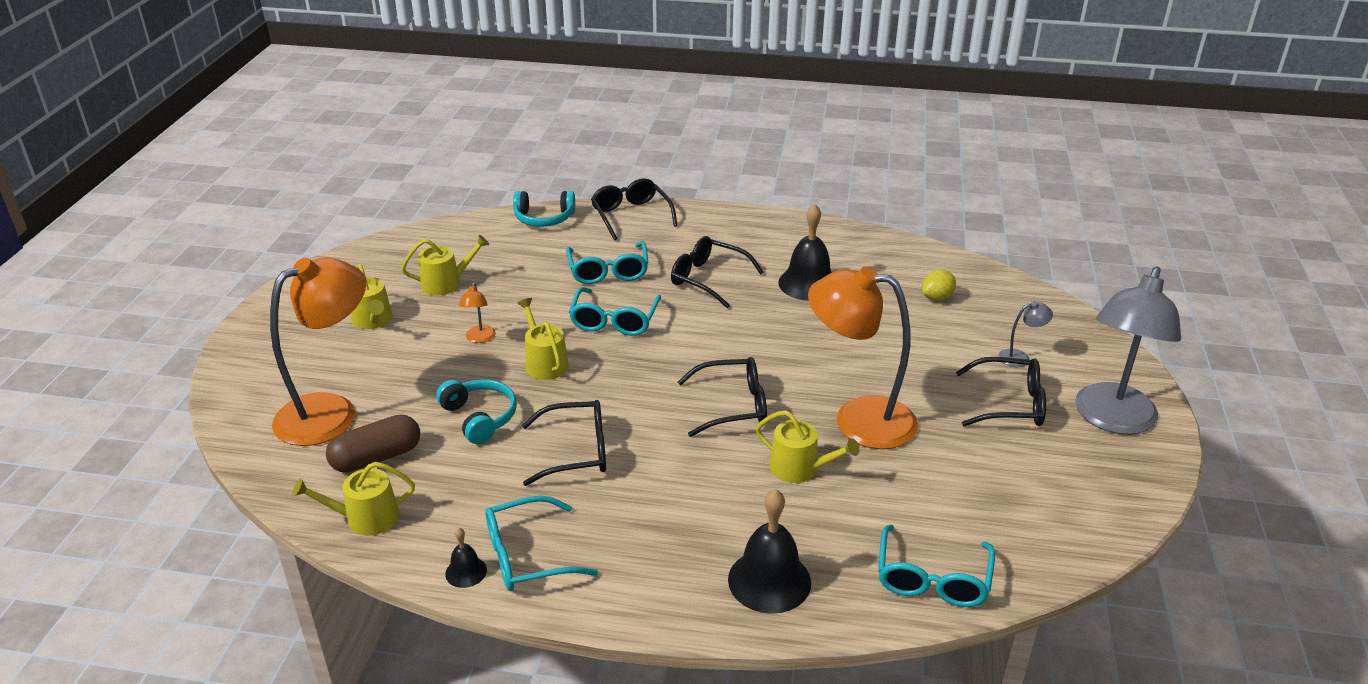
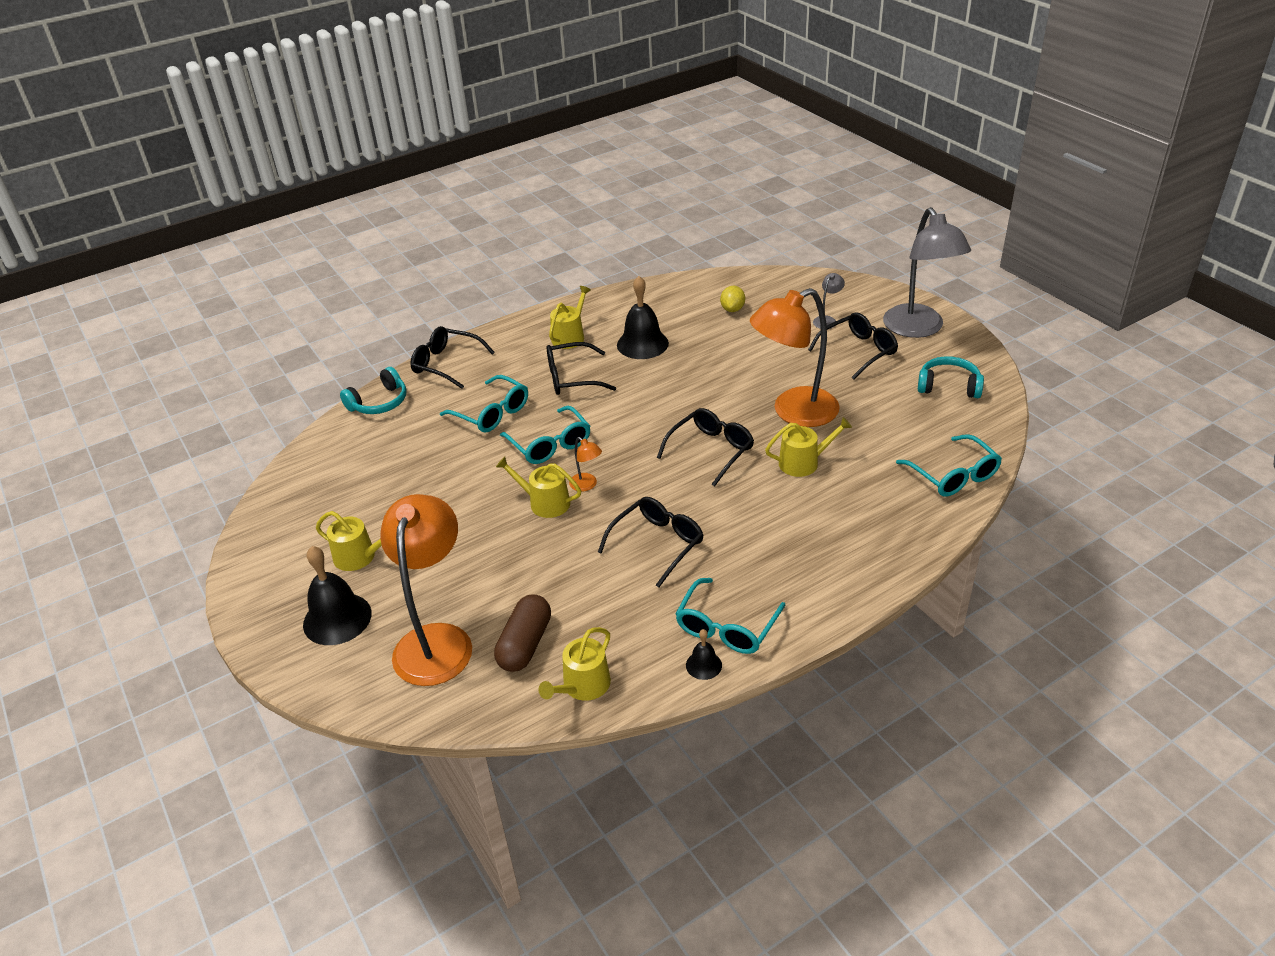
camera: 40 degrees left, 5 degrees up
yellow watering can [401,235,489,295] -> yellow watering can moved to [549,286,591,349]
turquoise headphones [436,379,517,444] -> turquoise headphones moved to [918,356,984,398]
orange lamp [459,282,496,343] -> orange lamp moved to [569,437,602,492]
black bell [728,489,811,614] -> black bell moved to [303,546,372,645]

